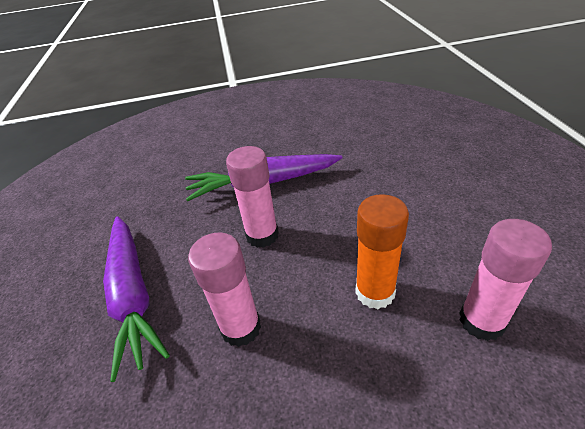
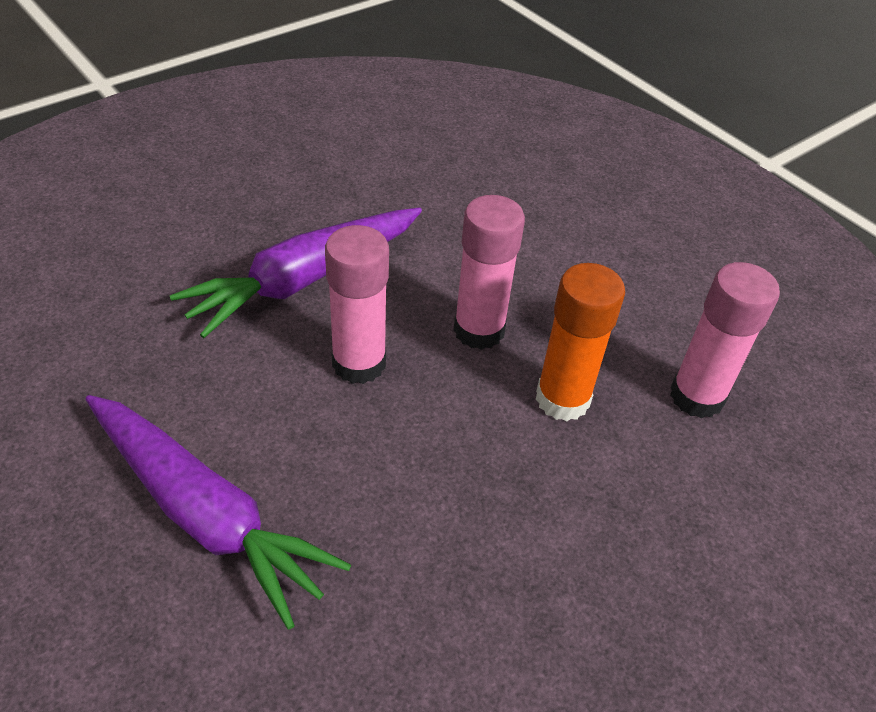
camera: 35 degrees left, 5 degrees up
pink glue stick [188,232,261,347] -> pink glue stick moved to [453,195,525,350]

